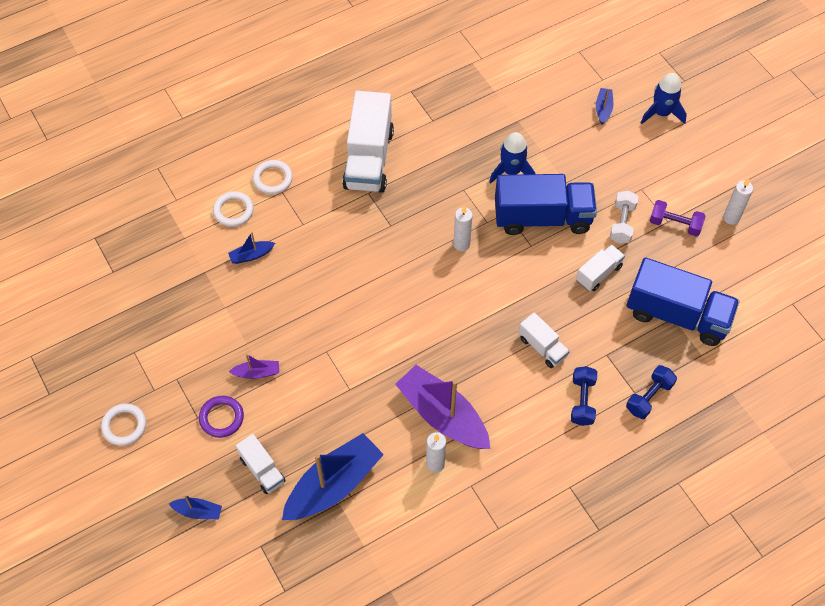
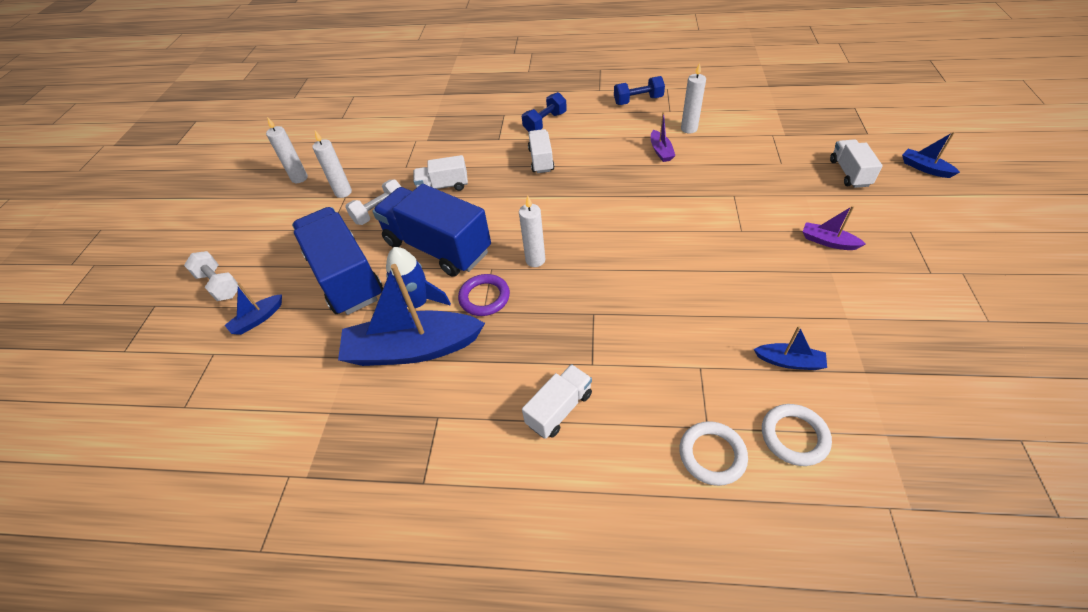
camera: 140 degrees left, 10 degrees down
white ring [101,403,146,446] -> none
purple ring [199,396,244,438] -> purple ring moved to [458,274,510,316]
blue boat [282,433,384,520] -> blue boat moved to [338,264,485,366]
white truck [342,91,394,193] -> white truck [522,364,592,439], size x0.51
purple boat [395,365,490,449] -> purple boat [651,112,675,162], size x0.45
blue dumbbell [626,365,677,419] -> blue dumbbell moved to [614,76,665,105]
blue truck [627,258,740,346] -> blue truck moved to [292,207,383,315]
blue rocket [641,73,687,124] -> white dumbbell [184,251,239,301]
purple dumbbell [650,200,706,237] -> white candle [312,131,352,198]

